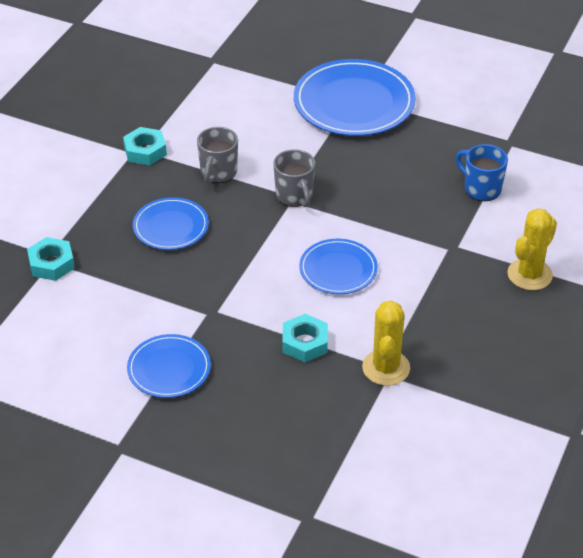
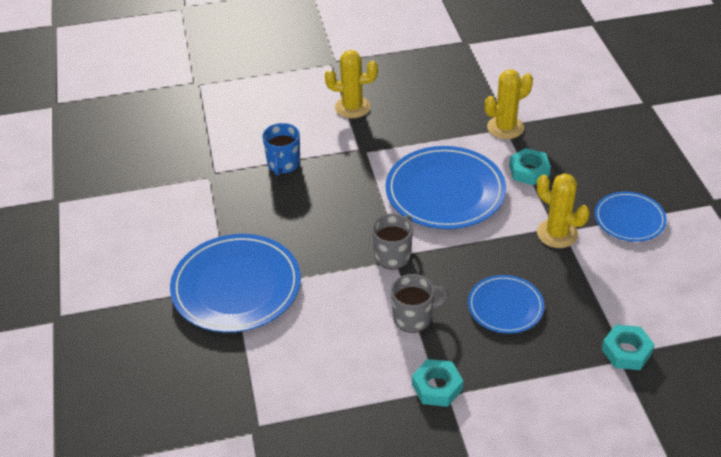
camera: 125 degrees left, 0 degrees up
blue plate [299,239,378,294] -> blue plate [386,146,506,229], size x1.76
none -> yellow cactus [537,173,590,248]

